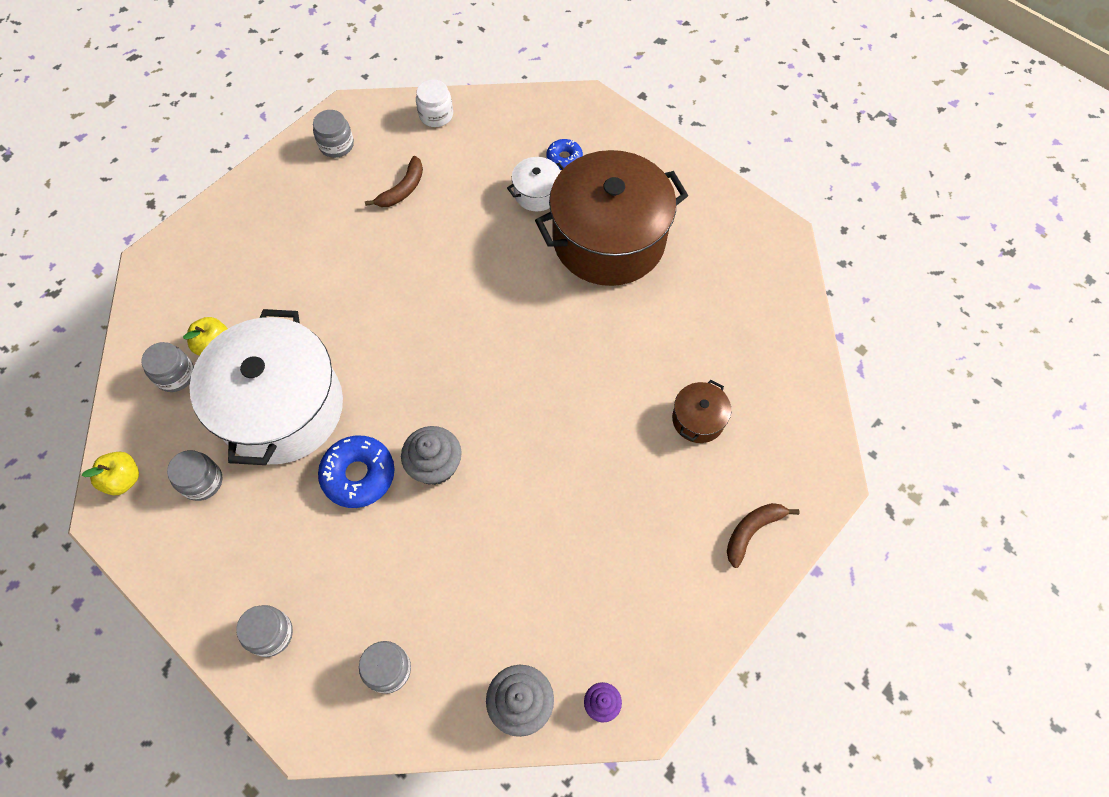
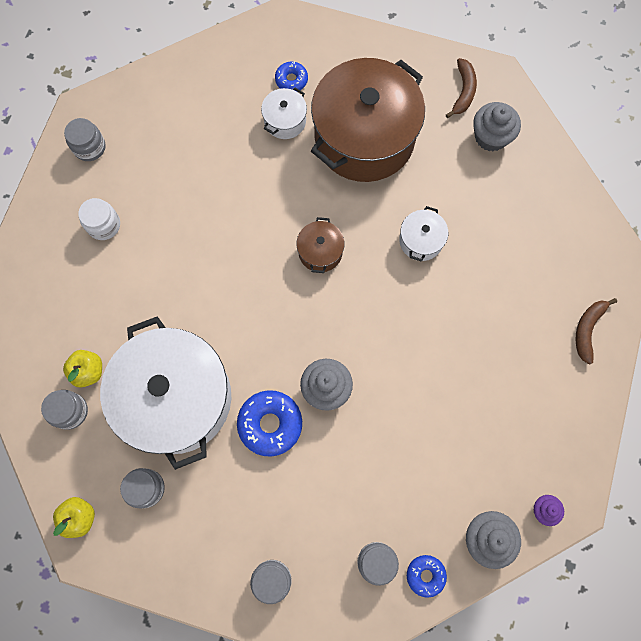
camera: 25 degrees left, 10 degrees up
brown banana [365,156,423,207] -> brown banana moved to [446,58,477,118]
white jar [416,79,453,127] -> white jar moved to [78,198,120,240]
brown pot [672,380,731,443] -> brown pot moved to [297,217,345,273]
none -> white pot [399,206,448,262]
none -> blue donut [407,555,447,598]
none -> grey cupcake [473,102,521,151]

